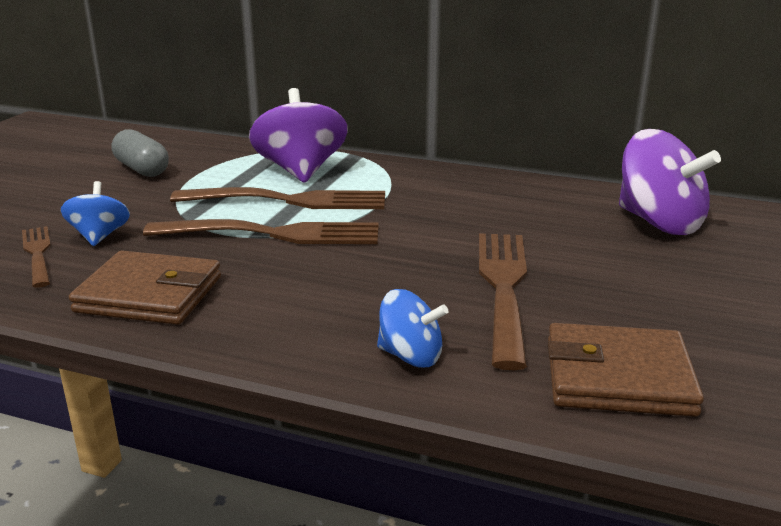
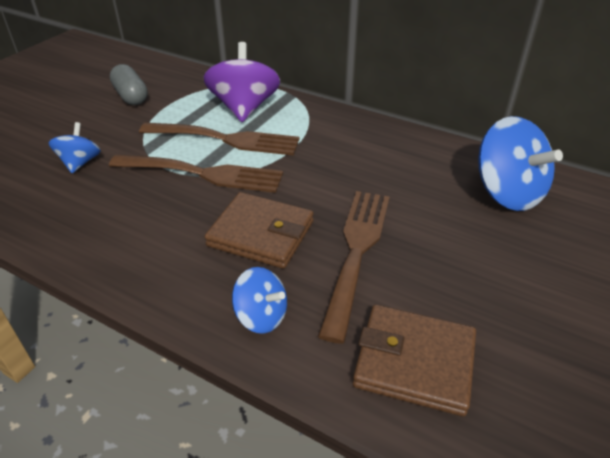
camera: 10 degrees right, 15 degrees up
brown fork [22,226,51,288] -> none
brown wallet [69,251,221,325] -> brown wallet moved to [205,192,314,269]
purple spinning top [619,129,721,235] -> blue spinning top [478,116,563,211]

